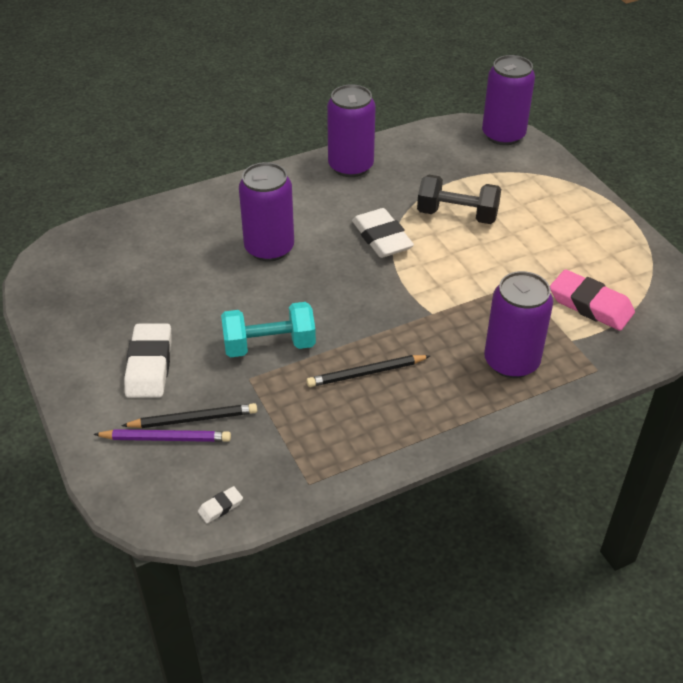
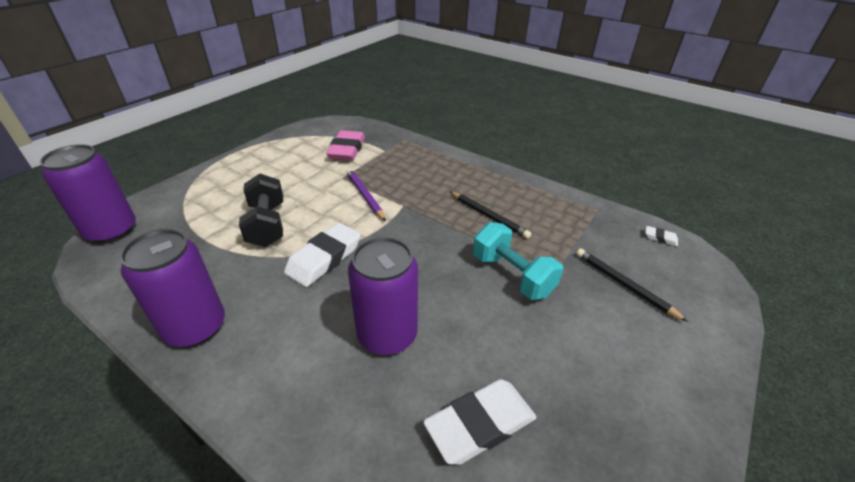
camera: 120 degrees left, 5 degrees down
purple pencil [93,429,231,442] -> purple pencil moved to [347,169,386,221]
white eraser [124,323,172,398] -> white eraser moved to [423,379,537,465]
purple can [484,271,553,378] -> none

